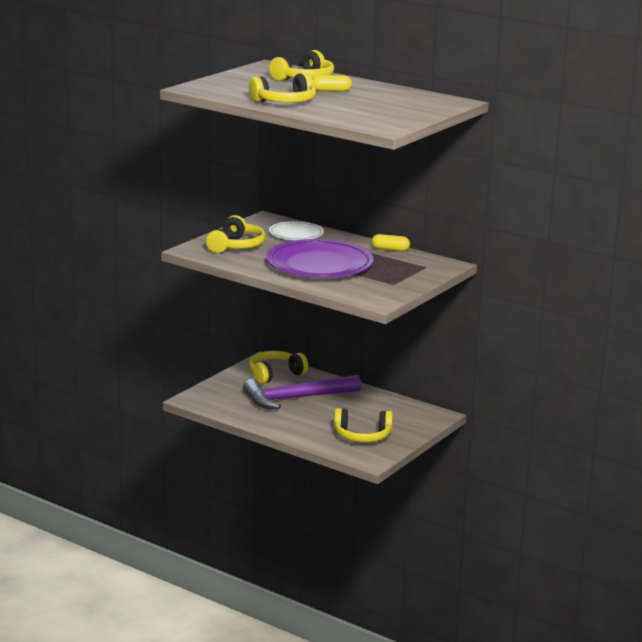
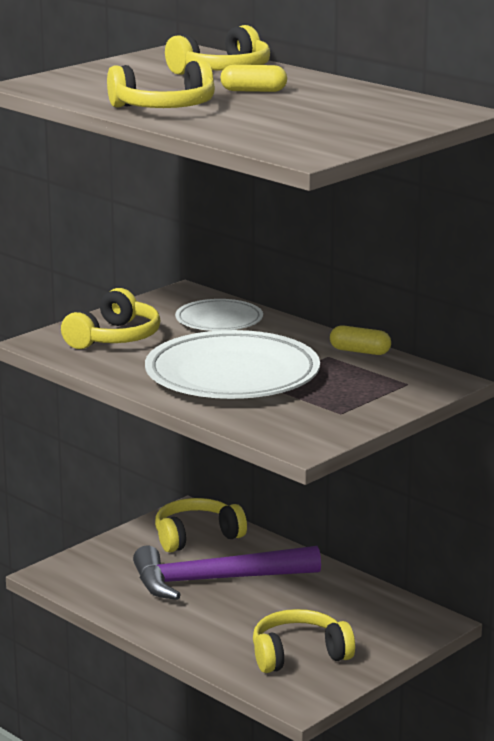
camera: 10 degrees right, 0 degrees up
purple plate [266,239,374,278] -> white plate [145,330,320,399]
yellow headphones [334,408,393,442] -> yellow headphones turned 150 degrees clockwise [253,609,355,673]

